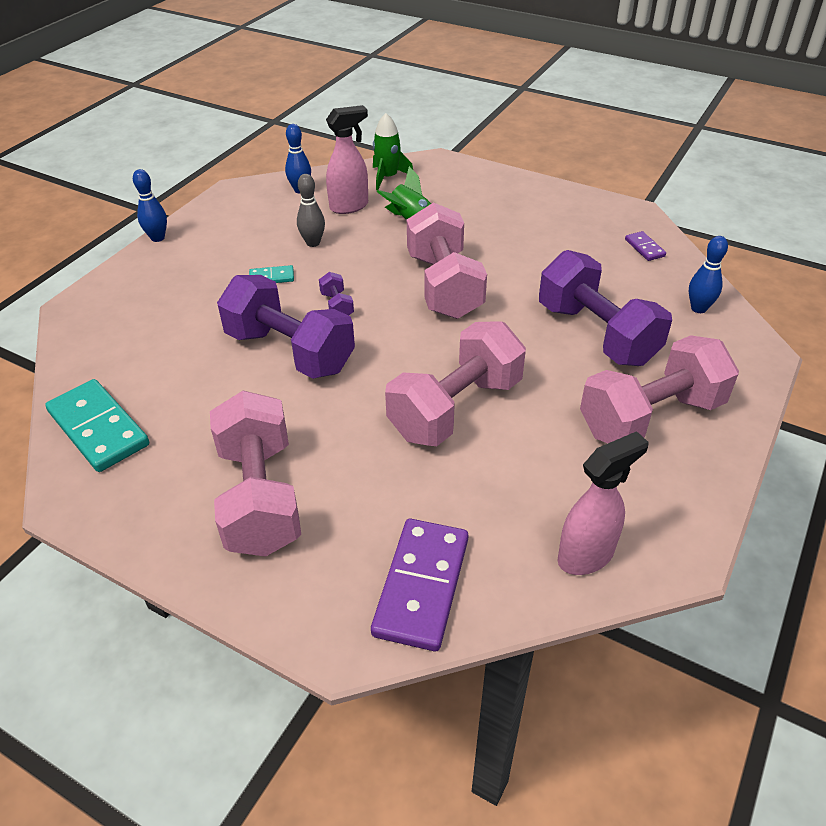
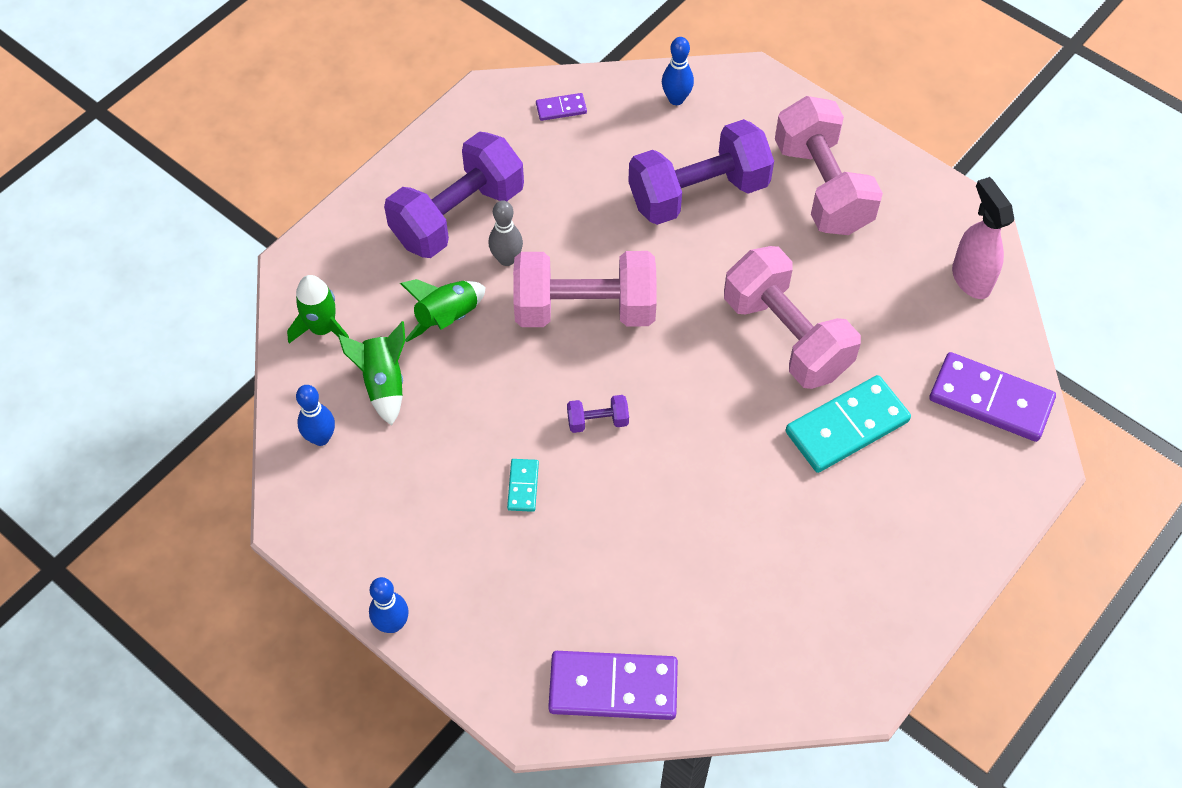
camera: 80 degrees left, 15 degrees up
turquoise domino [45,379,149,472] -> turquoise domino moved to [786,375,911,473]
pink dumbbell [210,391,301,557] -> none
purple dumbbell [217,275,355,379] -> purple dumbbell moved to [384,132,524,258]
grey bowling pin [297,174,325,247] -> grey bowling pin moved to [489,200,523,266]
pink spray bottle [326,105,368,214] -> green rocket [338,321,406,426]
none -> purple domino [548,651,678,720]

